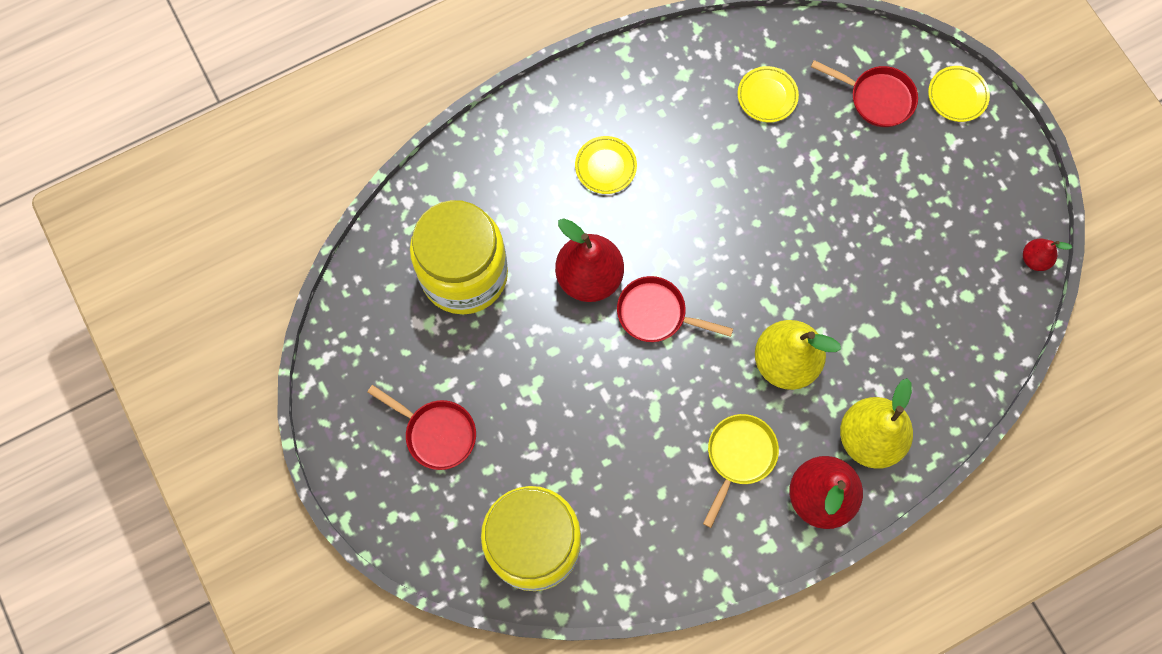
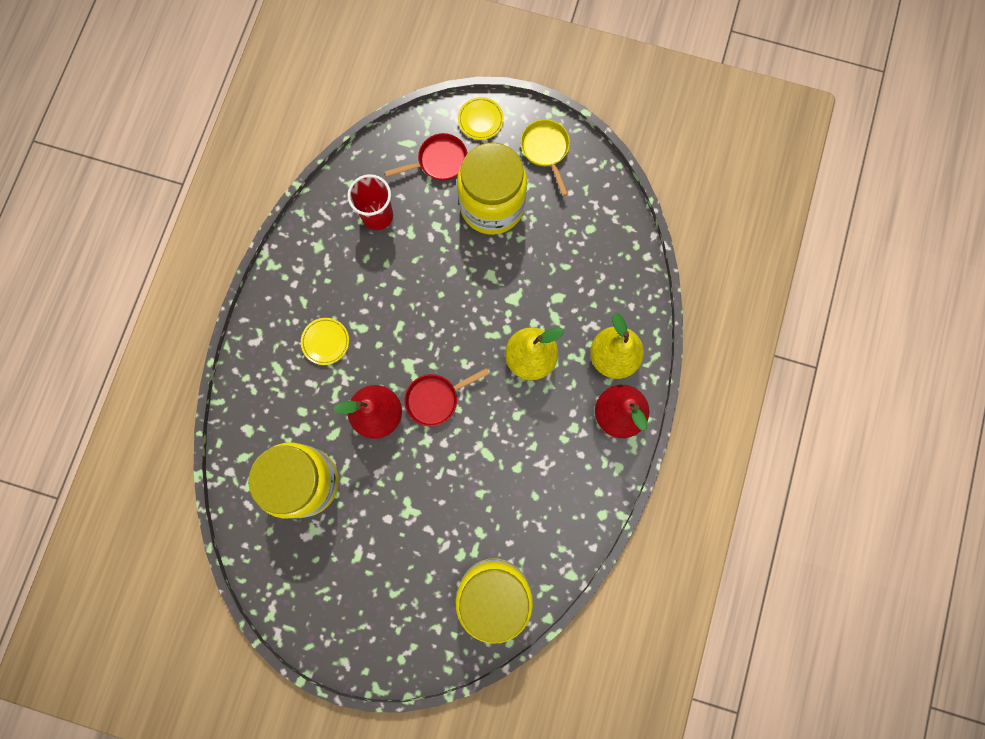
camera: 45 degrees left, 5 degrees up
red pan [368,385,476,470] -> none
yellow pan [703,414,779,528] -> yellow pan moved to [520,119,570,196]
yellow plate [738,66,799,122] -> red cup [347,174,393,230]
red pear [1023,239,1072,271] -> none
none -> yellow jar [457,142,527,235]

